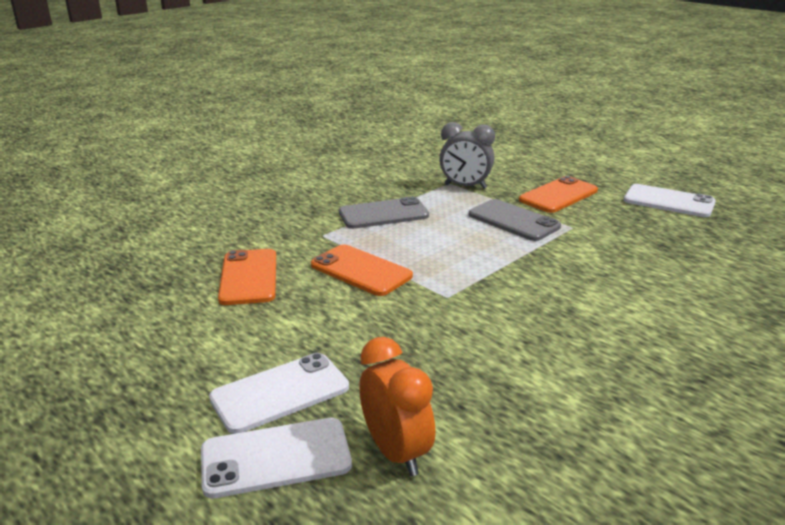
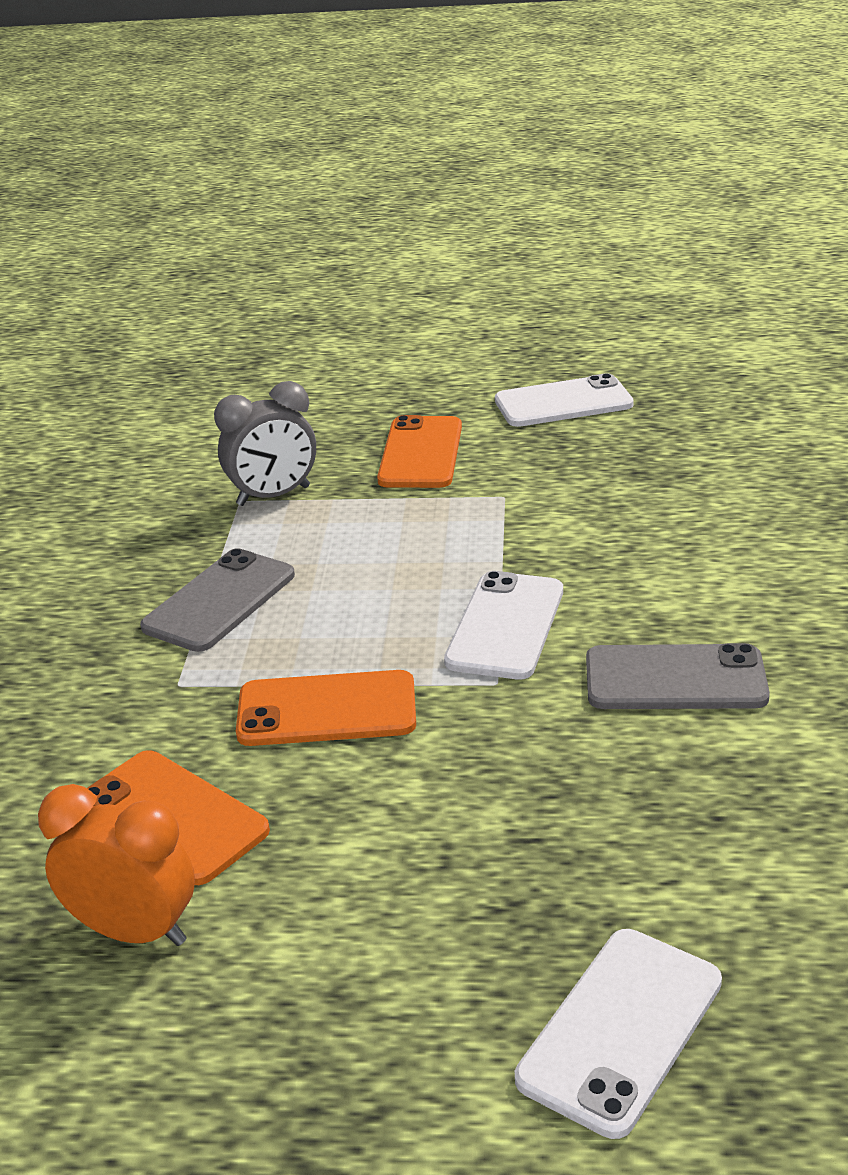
camera: 40 degrees left, 5 degrees up
white phone [209,353,349,434] -> white phone moved to [444,571,563,680]
orange clock [359,337,435,476] -> orange clock moved to [38,784,195,946]
grey phone [469,199,561,241] -> grey phone moved to [586,643,770,709]

